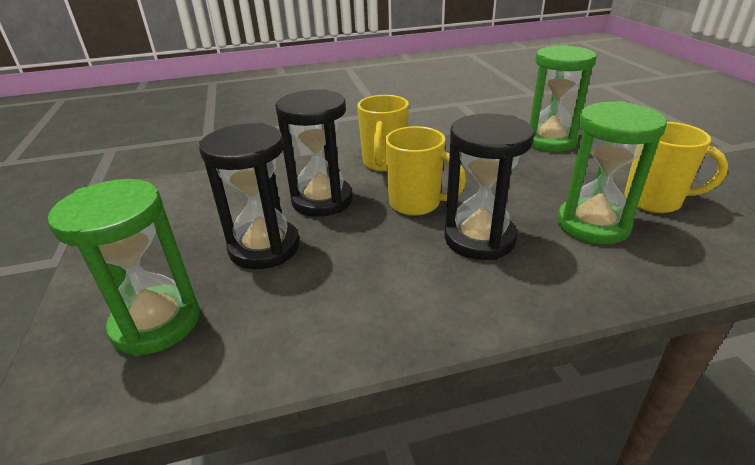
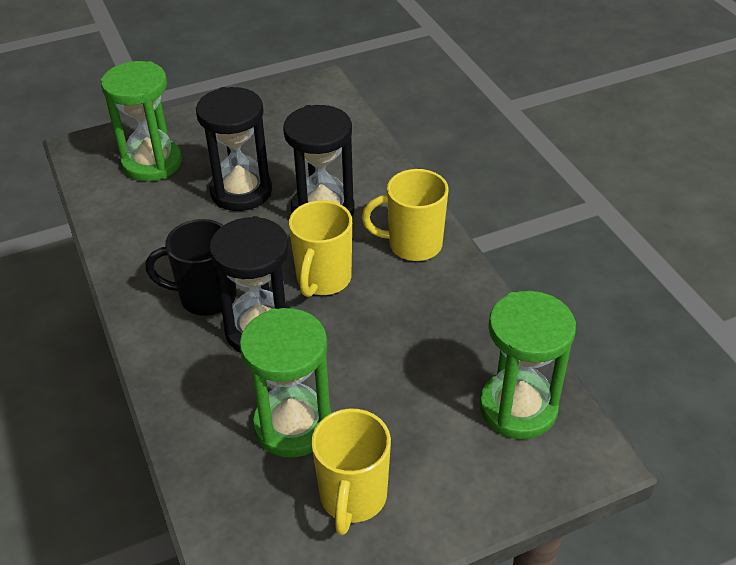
camera: 80 degrees right, 10 degrees up
none -> black mug [145,219,236,316]

